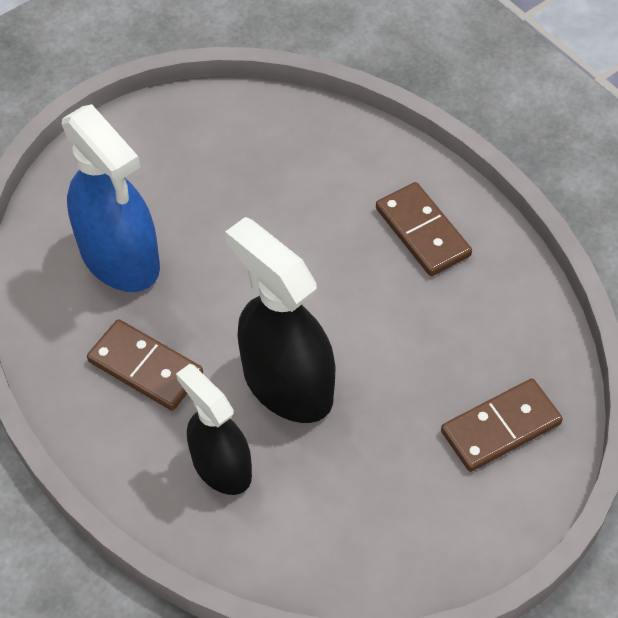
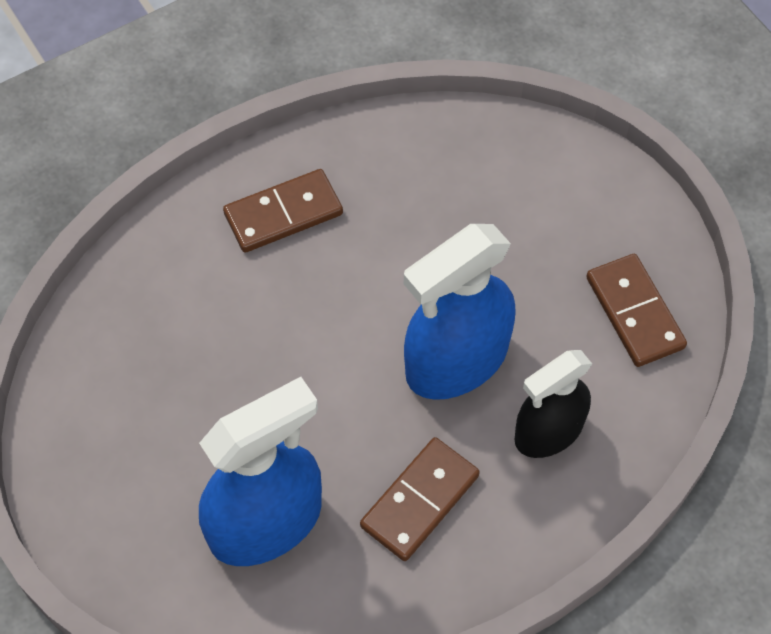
camera: 85 degrees left, 5 degrees up
black spray bottle [225,217,336,423] -> blue spray bottle [404,224,516,400]
brown domino [441,379,563,472] -> brown domino moved to [586,254,687,367]

